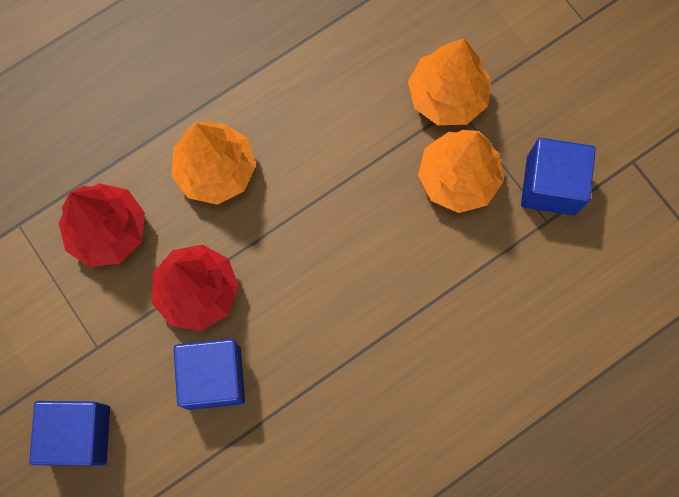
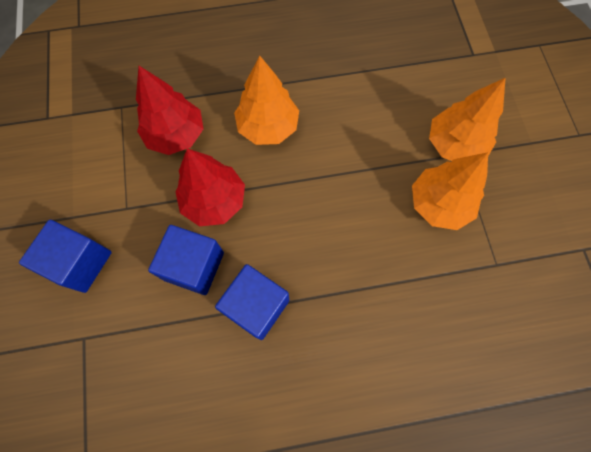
camera: 25 degrees right, 5 degrees down
blue cube [521,138,596,216] -> blue cube moved to [215,264,289,340]

